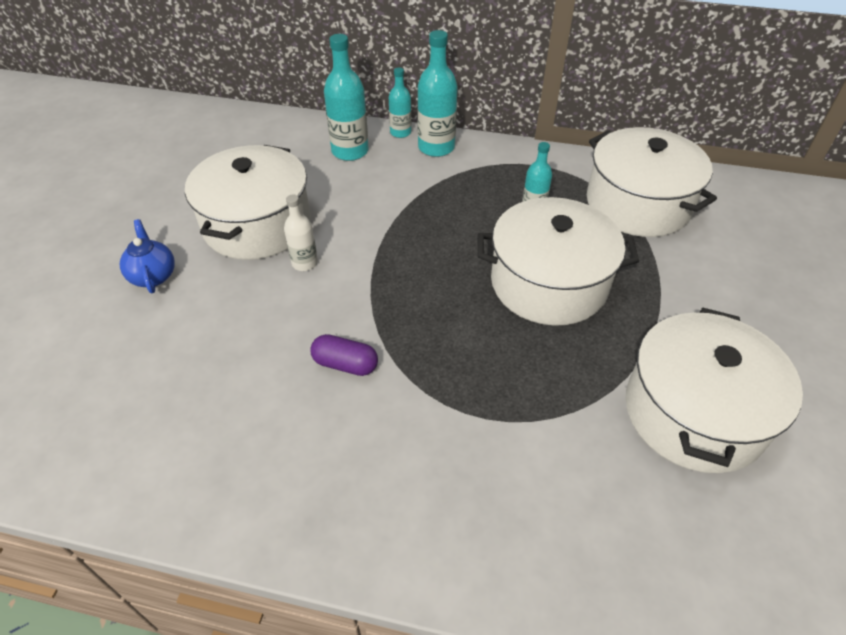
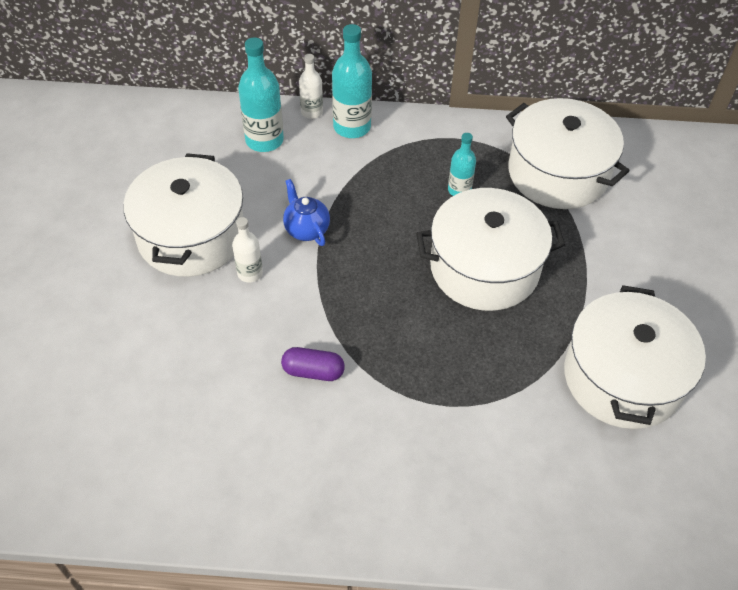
camera: 10 degrees left, 5 degrees up
blue teapot [120,219,175,293] -> blue teapot moved to [283,179,330,246]
turquoise bottle [389,67,411,138] -> white bottle [299,54,323,119]

